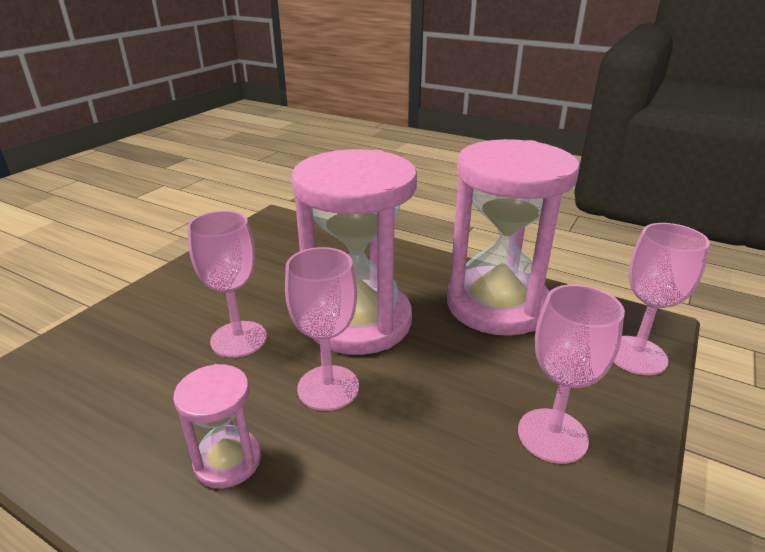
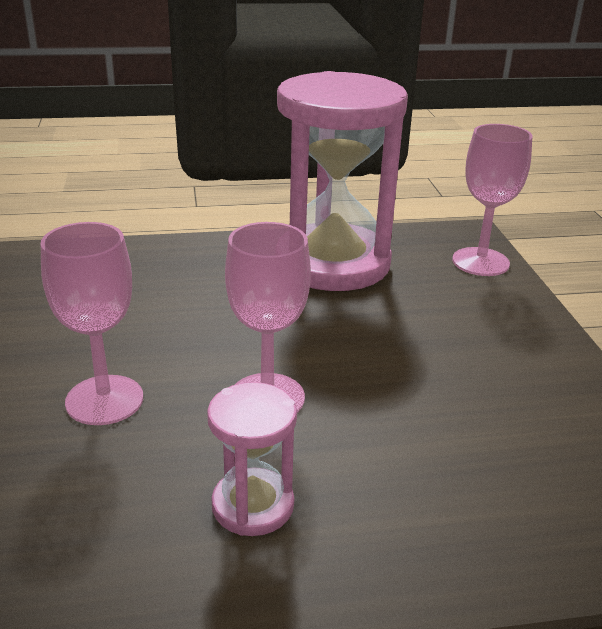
camera: 40 degrees left, 0 degrees up
pink hourglass [291,149,417,355] -> none
pink goblet [518,284,625,464] -> none

